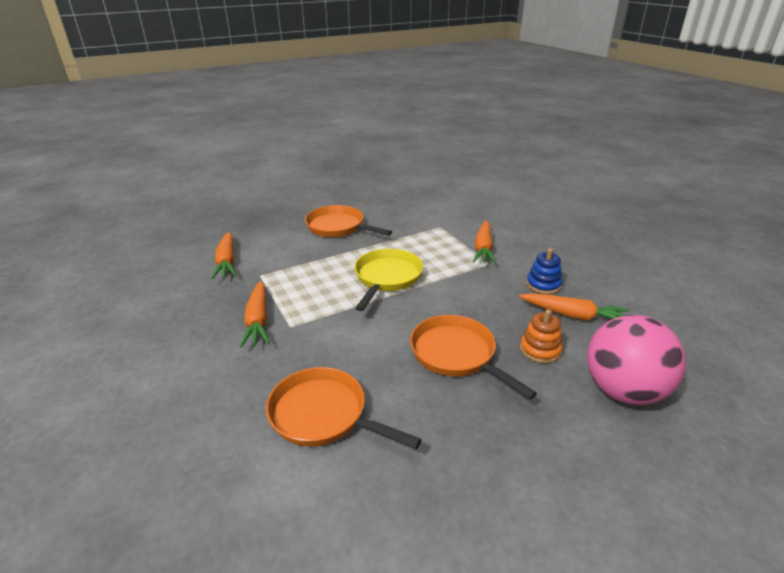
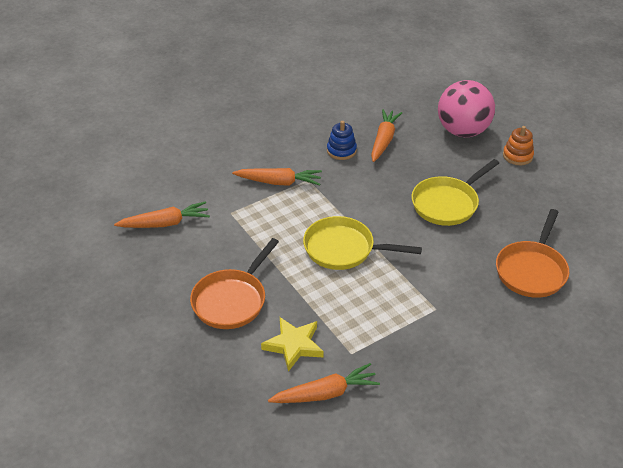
camera: 95 degrees left, 10 degrees up
orange carrot [240,281,270,348] -> orange carrot moved to [114,201,210,228]
orange pan [410,315,537,400] -> yellow pan [411,159,499,226]
orange stacking toy [520,309,563,364] -> orange stacking toy moved to [503,126,534,165]
none -> yellow star [261,317,324,372]

